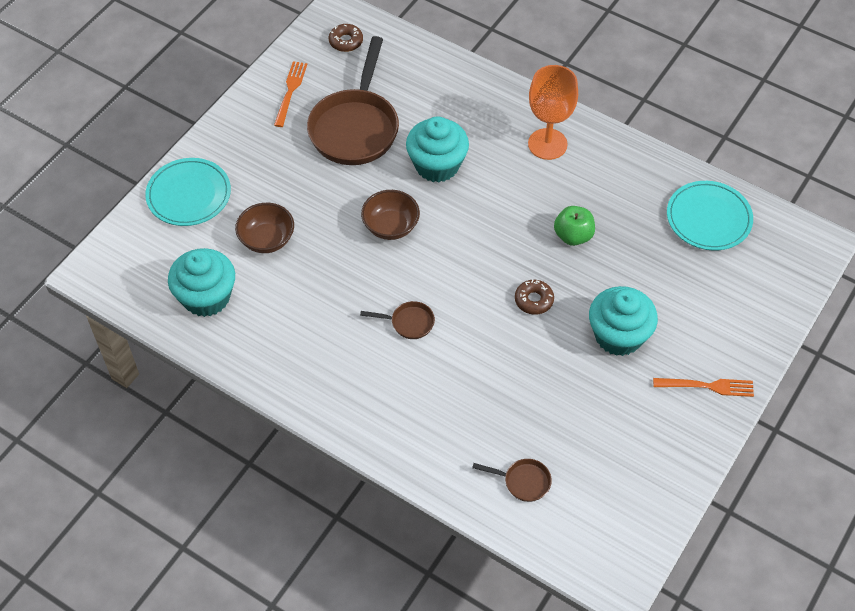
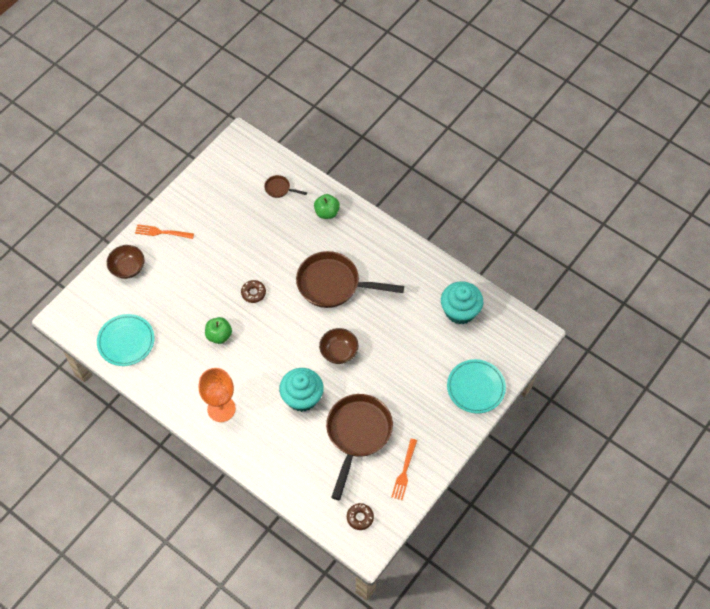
camera: 175 degrees left, 5 degrees up
brown bowl [235,203,294,253] -> brown bowl moved to [107,245,145,279]
brown pan [360,301,435,339] -> brown pan [296,251,404,308], size x2.34
turquoise cupcake [589,286,658,356] -> none
none -> green apple [314,194,340,219]

